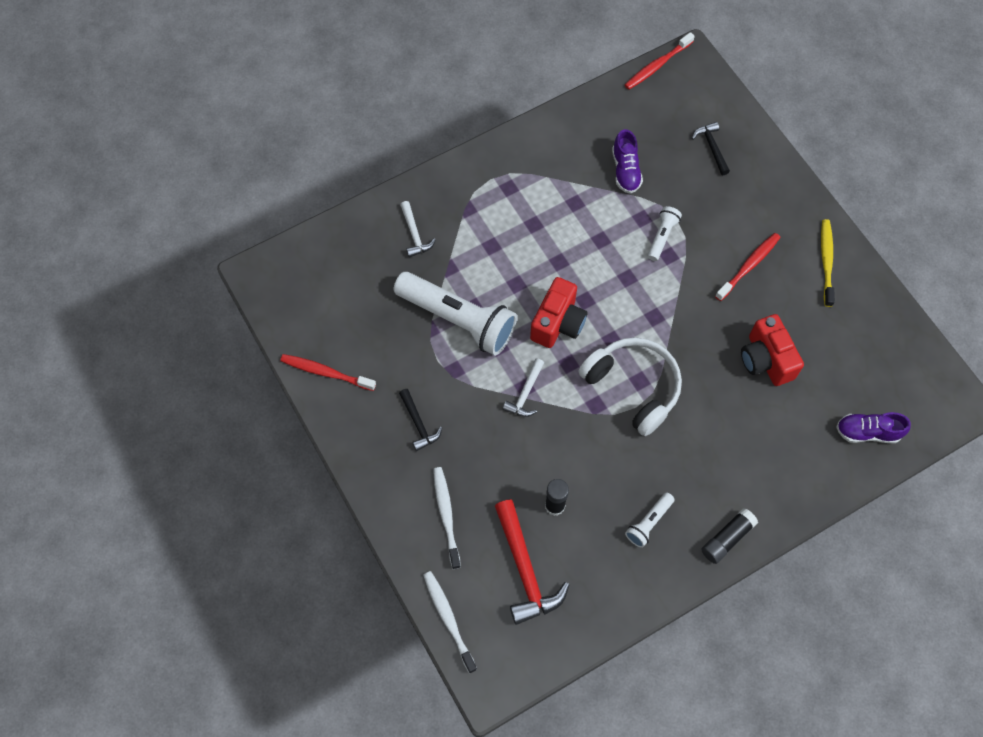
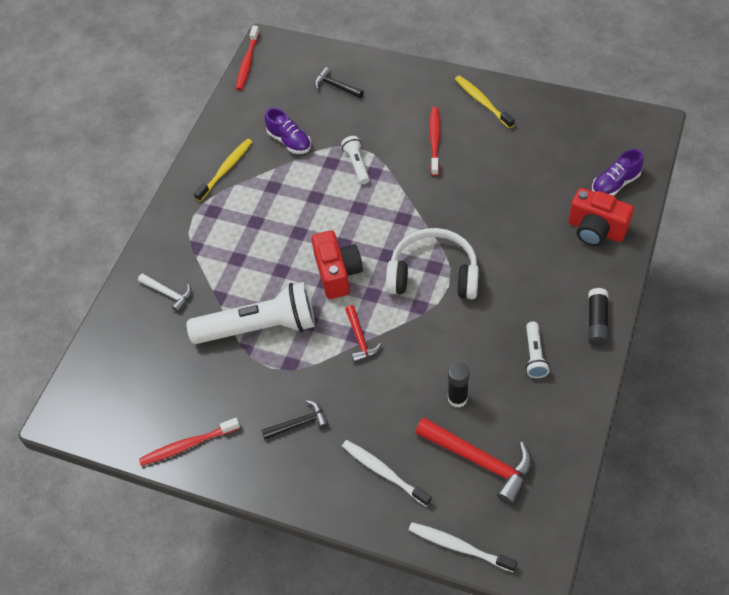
camera: 35 degrees left, 10 degrees down
black hammer [399,389,442,451] -> black hammer turned 45 degrees counterclockwise [261,400,329,440]
white hammer [503,358,544,417] -> red hammer [345,305,382,363]
red camera [741,314,804,386] -> red camera moved to [568,188,634,246]
none -> yellow toothbrush [194,139,252,202]

